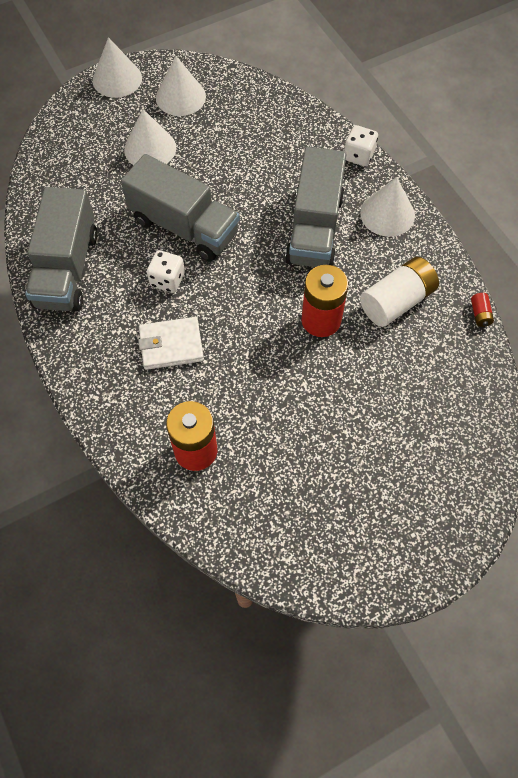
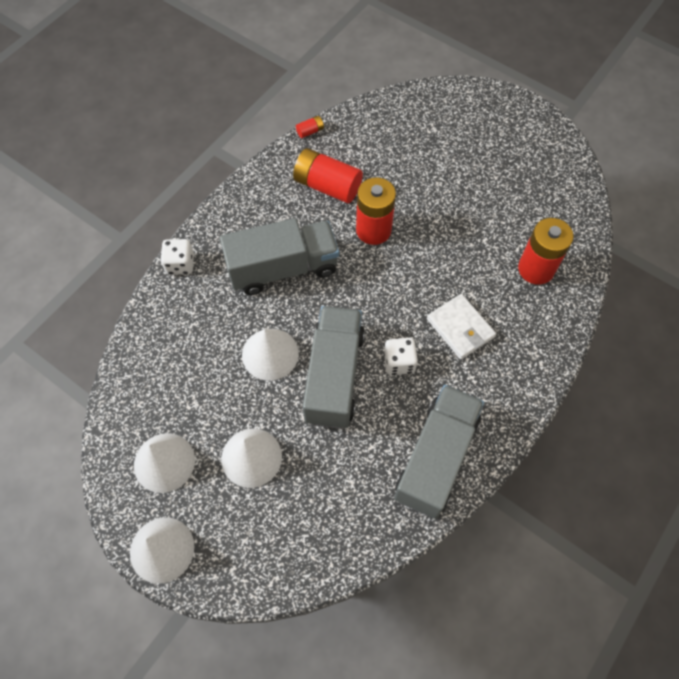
camera: 115 degrees left, 0 degrees up
grey truck [25,187,98,312] -> grey truck turned 45 degrees counterclockwise [394,385,484,519]
white cone [360,177,415,237] -> white cone moved to [242,329,299,381]
white battery [360,257,439,327] -> red battery [293,148,363,203]

